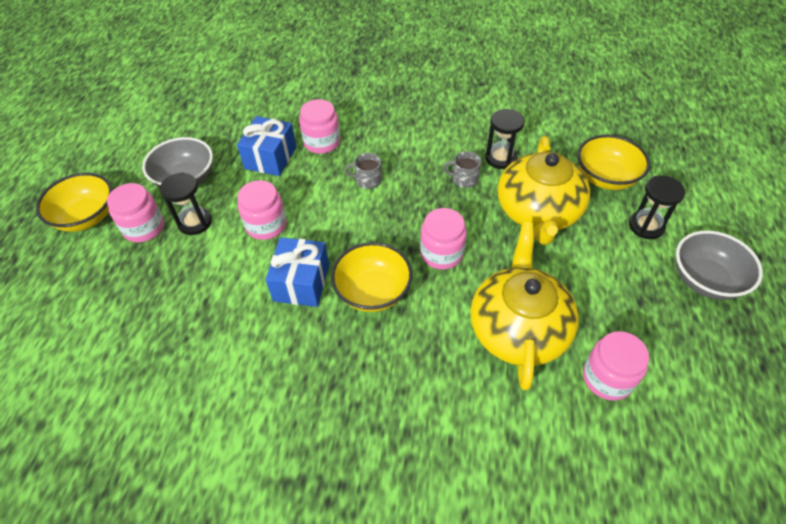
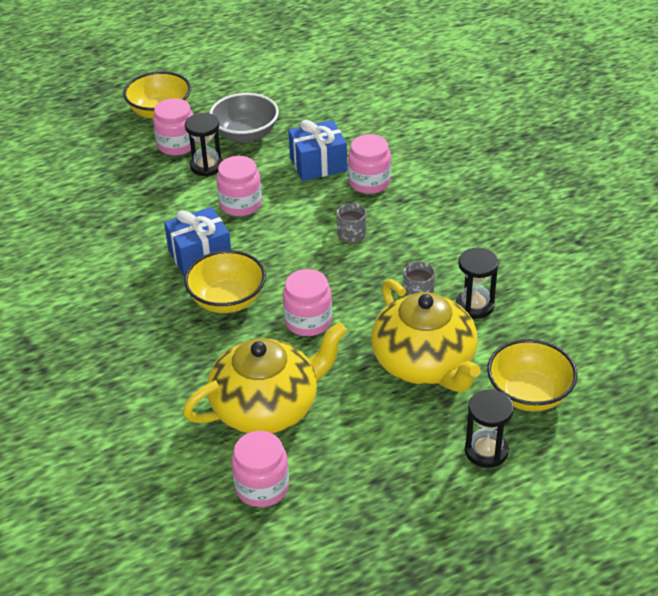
camera: 55 degrees right, 10 degrees down
yellow teapot [498,136,590,245] -> yellow teapot turned 90 degrees counterclockwise [371,279,481,392]
grey bowl [676,230,763,300] -> none

